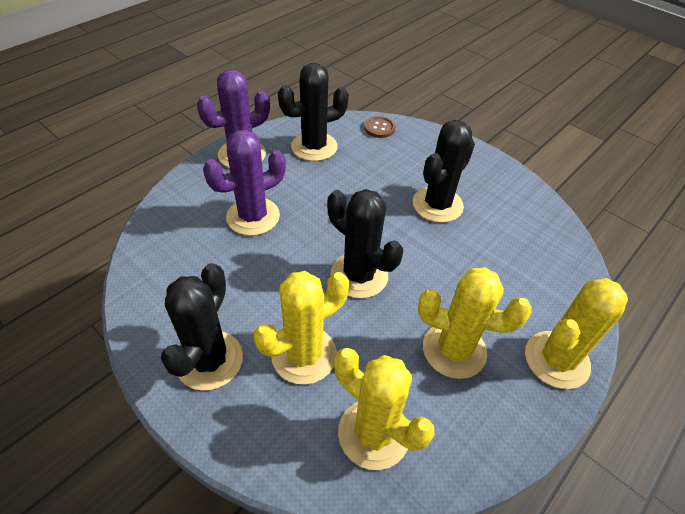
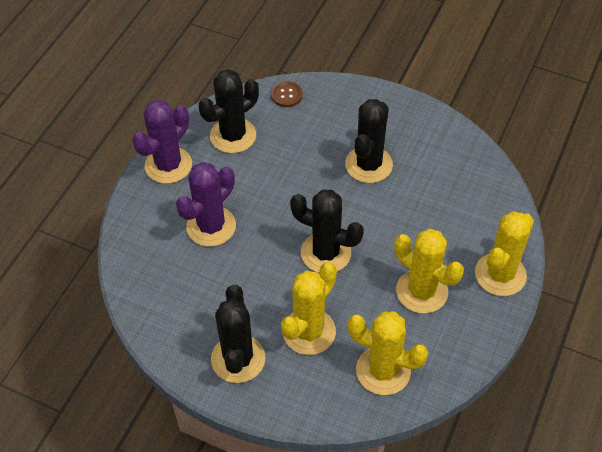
camera: 15 degrees left, 5 degrees up
yellow cactus [418,267,532,379] -> yellow cactus turned 45 degrees clockwise [395,229,464,314]

